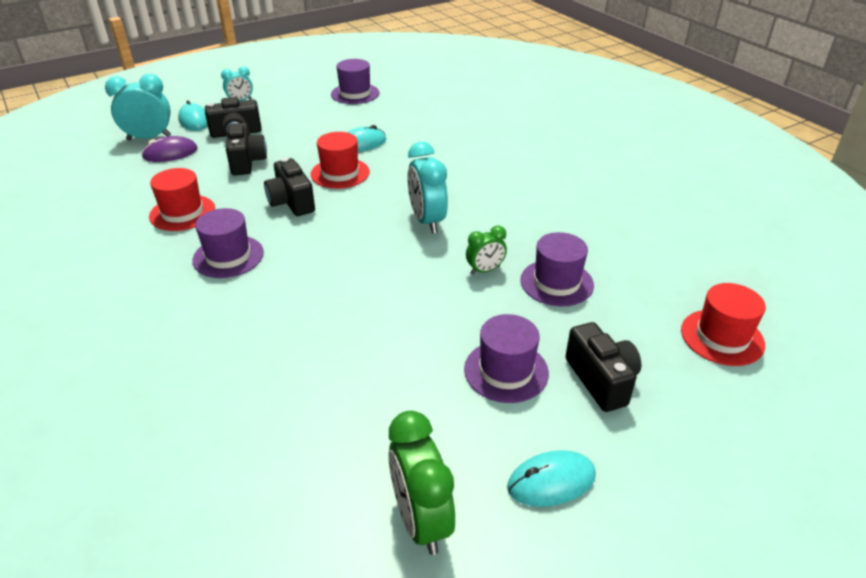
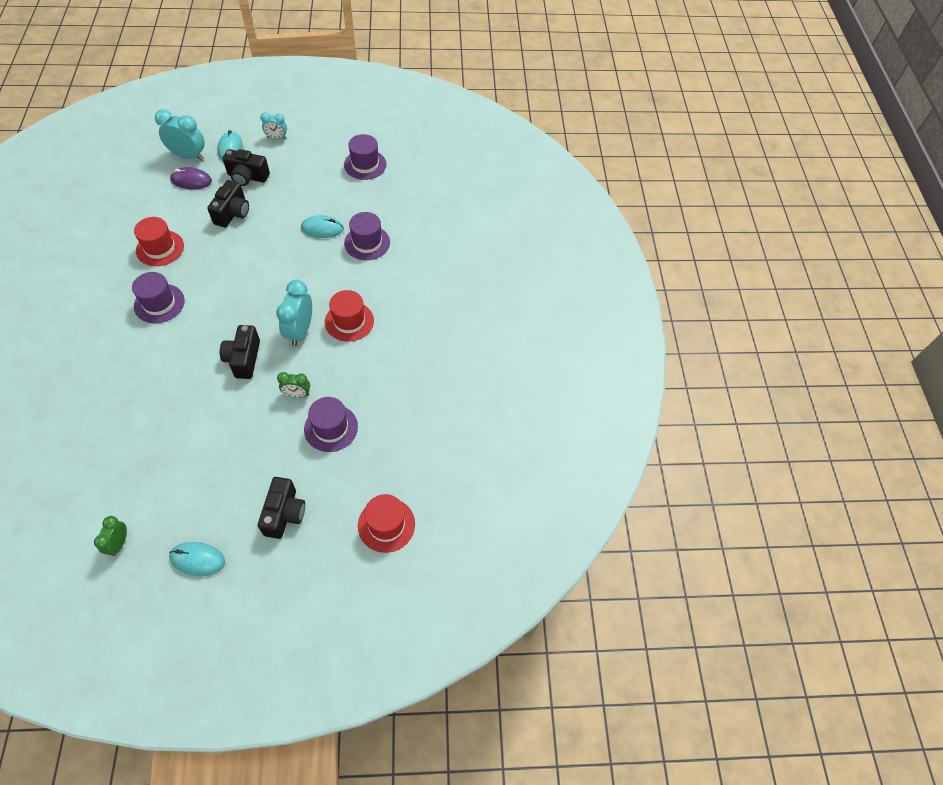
camera: 25 degrees right, 20 degrees up
black camera [264,158,315,216] -> black camera moved to [220,325,260,379]
red hat [311,132,370,189] -> red hat moved to [325,290,374,342]
green clock [388,411,455,555] -> green clock [94,516,127,556], size x0.58
purple hat [464,314,549,403] -> purple hat moved to [344,212,390,260]

